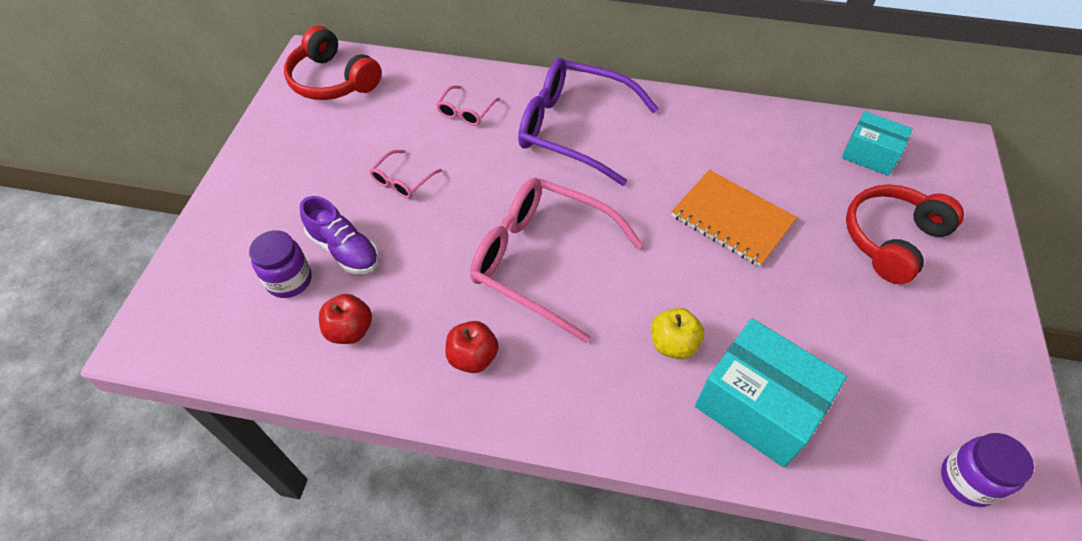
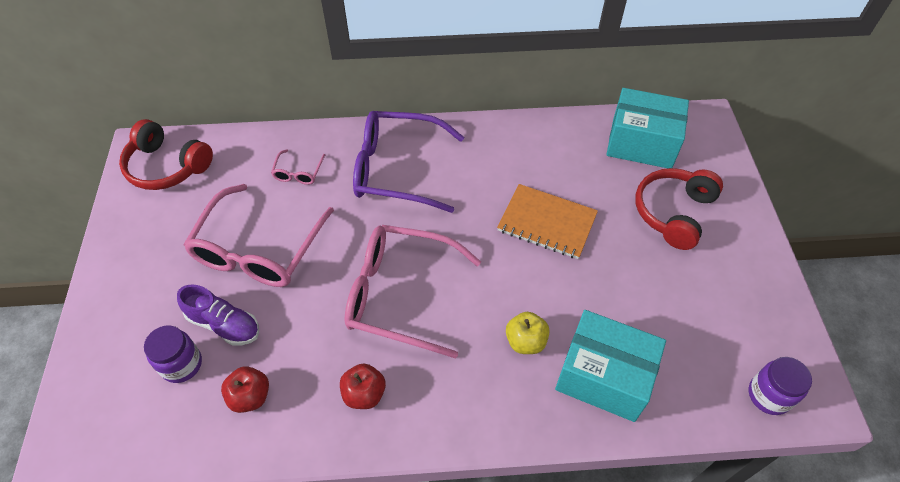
camera: 15 degrees left, 0 degrees up
pink glasses [369,150,442,199] -> pink glasses [183,184,334,287], size x2.33
turquoise box [842,111,913,176] -> turquoise box [606,88,689,168], size x1.65

